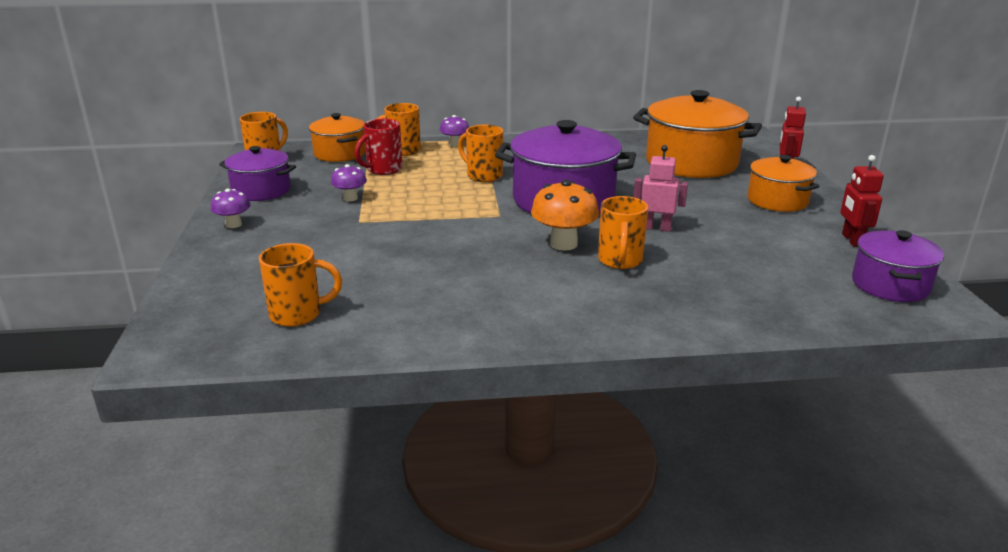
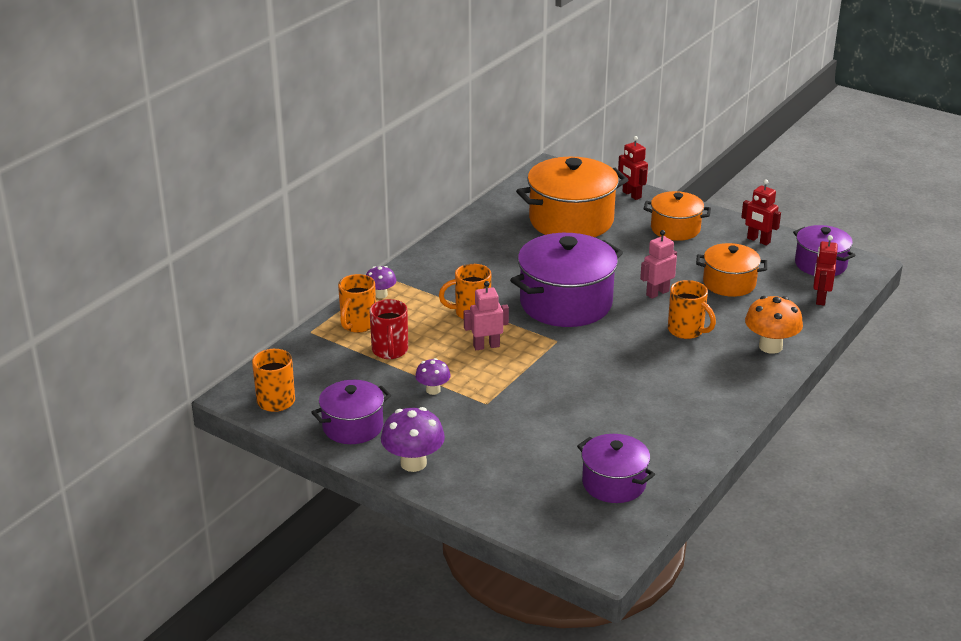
camera: 50 degrees left, 5 degrees up
purple mushroom [211,189,250,228] -> purple mushroom [381,407,445,472], size x1.68
orange mug [259,243,342,327] -> purple pot [577,434,655,503]
orange pot [309,113,366,162] -> orange pot moved to [696,243,767,297]
orange mushroom [531,180,599,251] -> orange mushroom moved to [745,296,803,354]
none -> pink robot [464,281,509,350]
none -> red robot [813,235,838,305]

